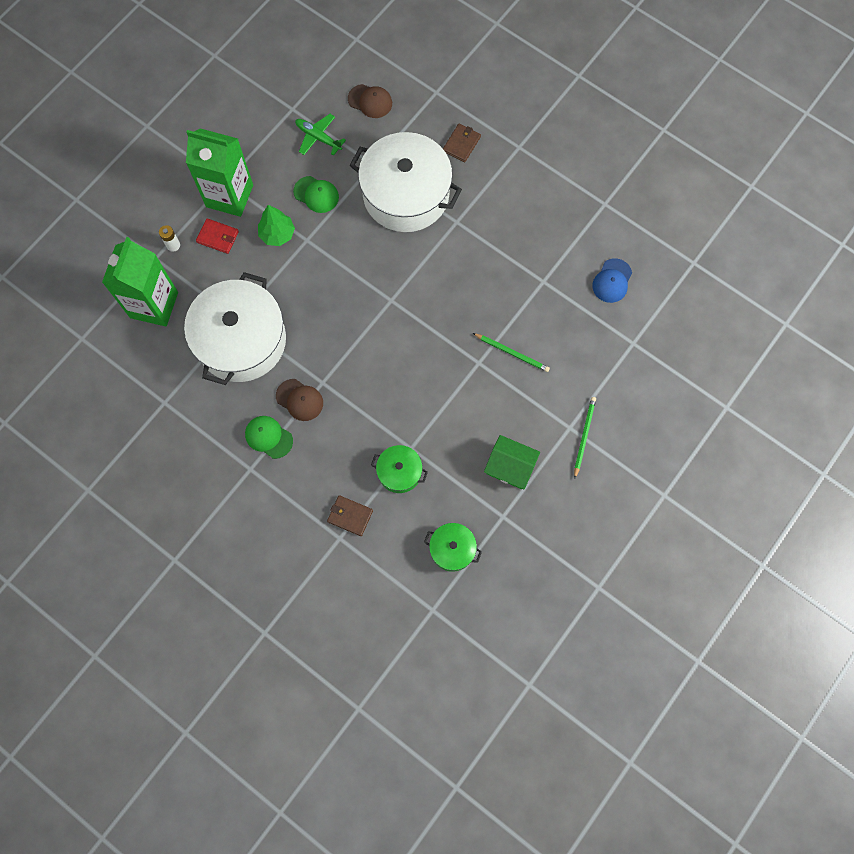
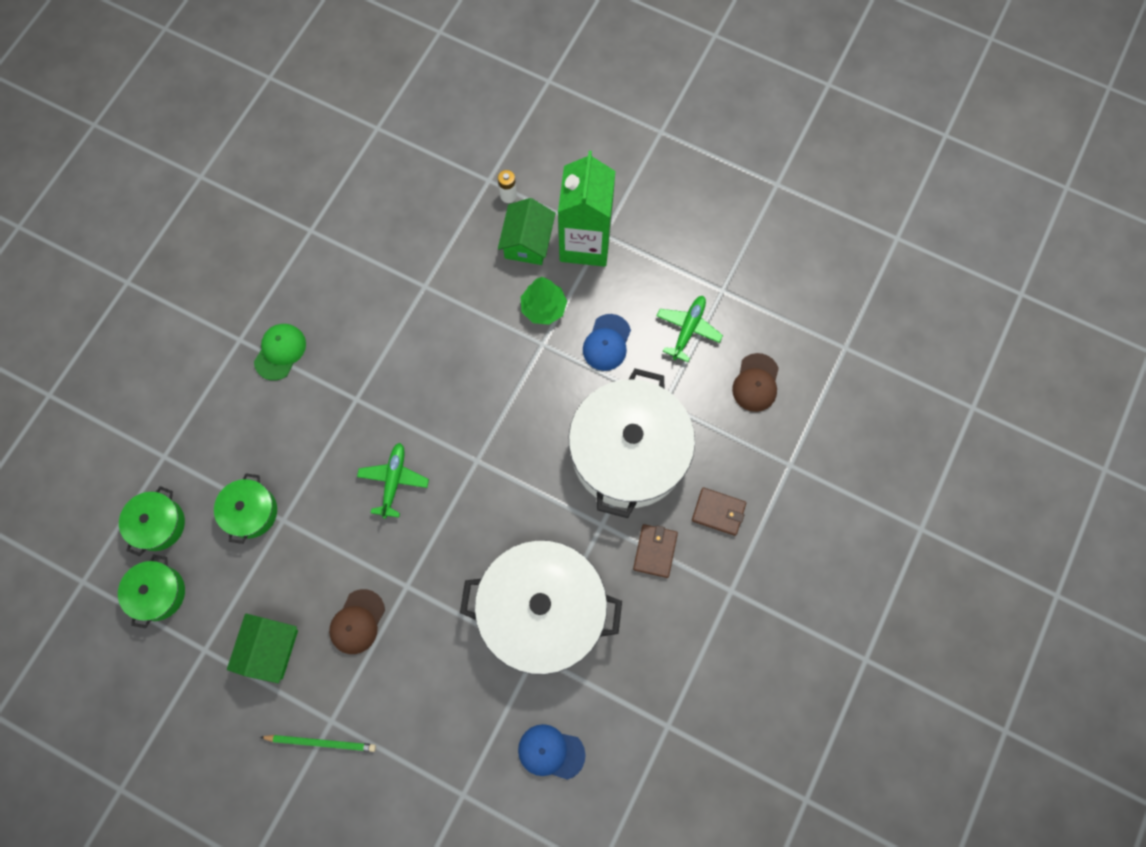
camera: 80 degrees right, 0 degrees up
green carton [102,237,178,326] -> none
white pot [184,272,286,385] -> white pot moved to [460,540,622,675]
red wallet [196,218,239,254] -> green house [498,198,556,265]
brown cap [276,379,323,421] -> brown cap moved to [329,589,385,654]
green cap [293,176,339,213] -> blue cap [583,314,631,371]
brown wallet [327,495,373,536] -> brown wallet moved to [633,524,678,578]
green pencil [473,333,550,372] -> none
none -> green pot [119,486,185,556]
none -> green plane [357,443,429,519]

